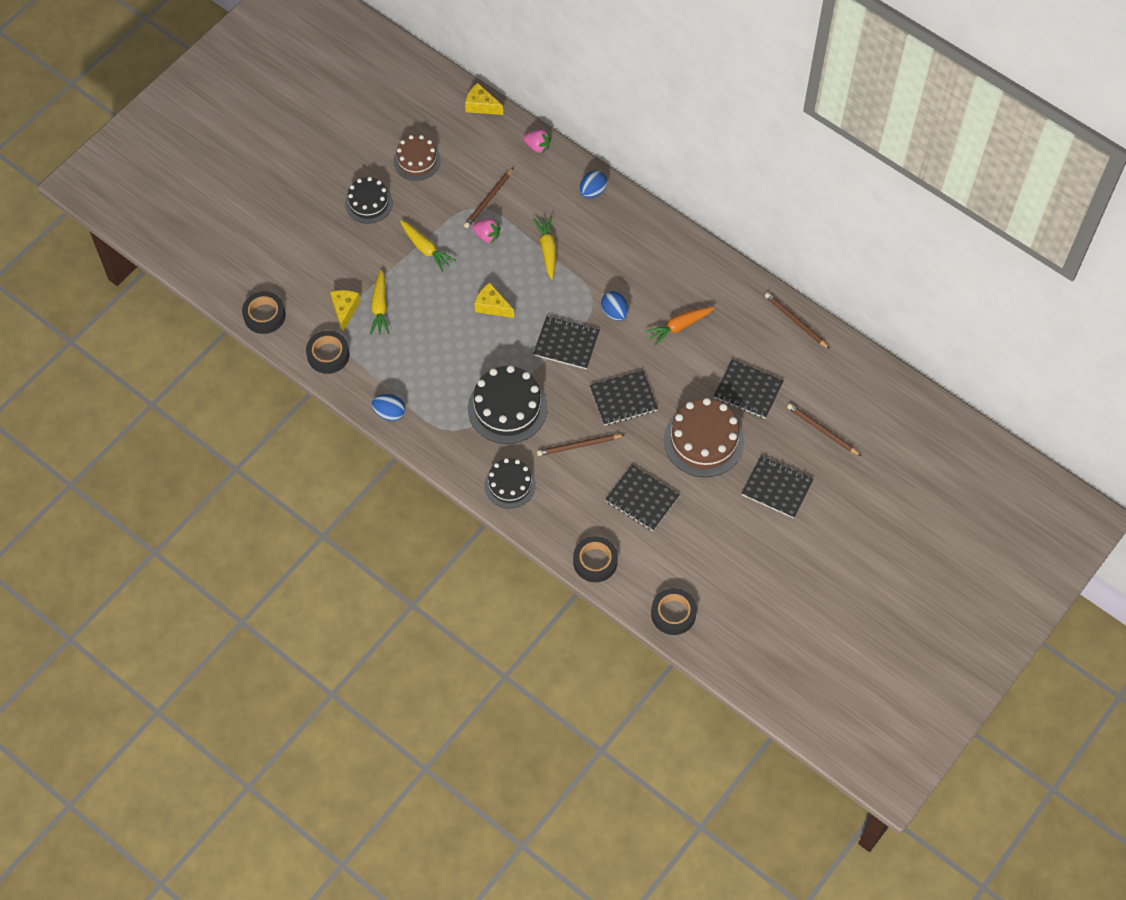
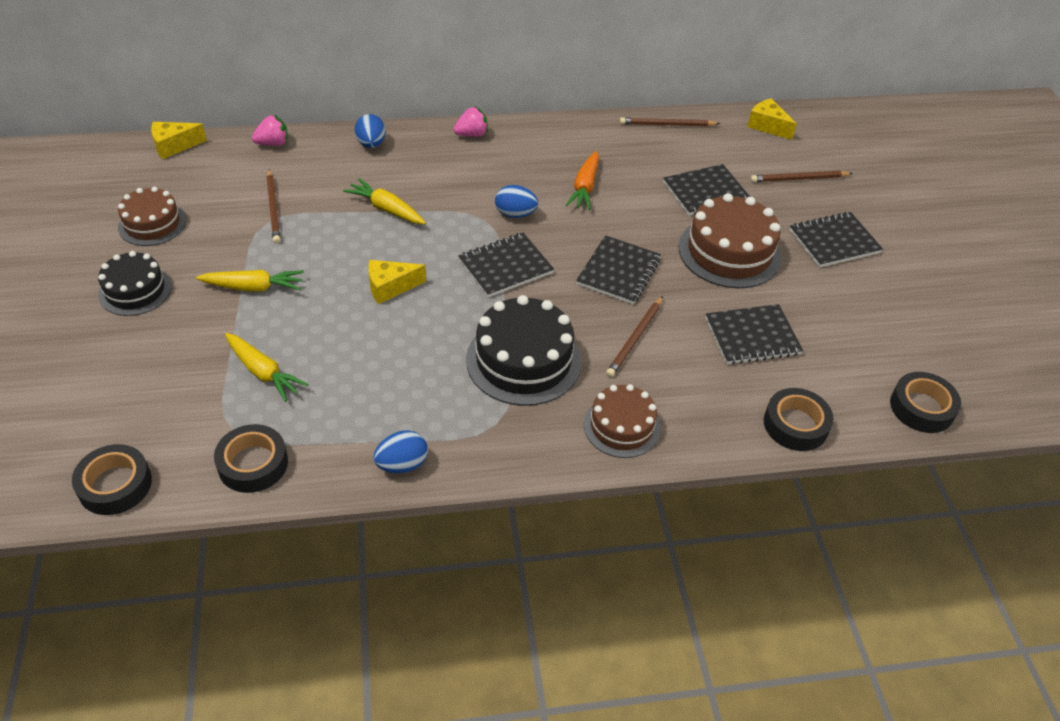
camera: 50 degrees left, 15 degrees down
yellow cheese [330,290,360,333] -> yellow cheese moved to [747,98,797,140]
pink strawberry [472,218,500,243] -> pink strawberry moved to [453,107,488,137]
black cake [484,458,536,509] -> brown cake [584,384,660,458]

